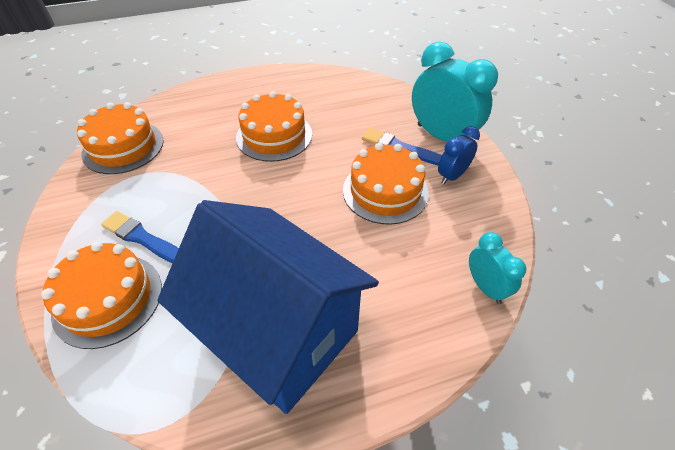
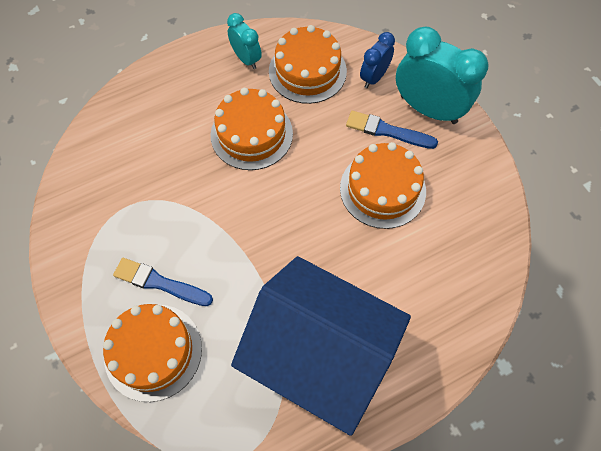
camera: 10 degrees left, 15 degrees up
orange cake [77,102,164,174] -> orange cake moved to [269,25,347,104]
blue clock [438,126,480,184] -> blue clock moved to [360,32,395,88]
turquoise clock [469,232,526,304] -> turquoise clock moved to [227,13,262,69]

